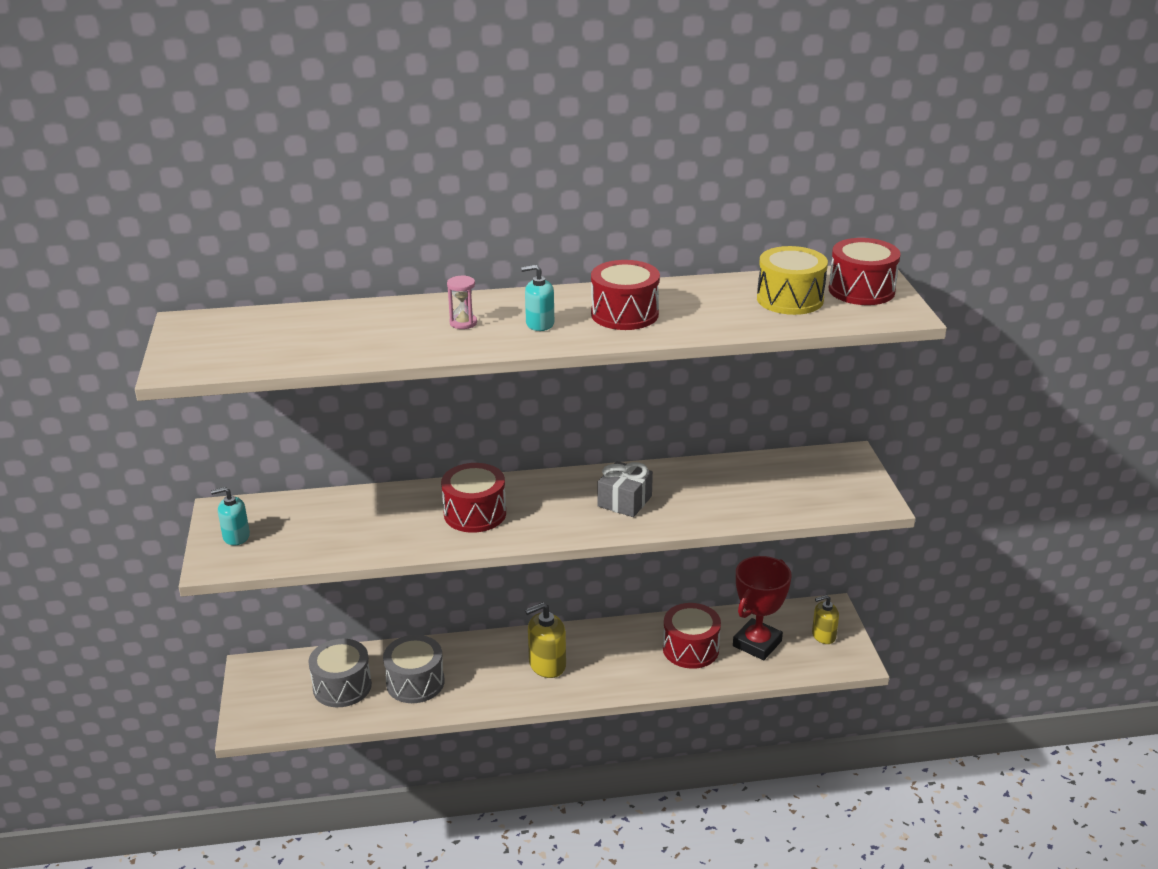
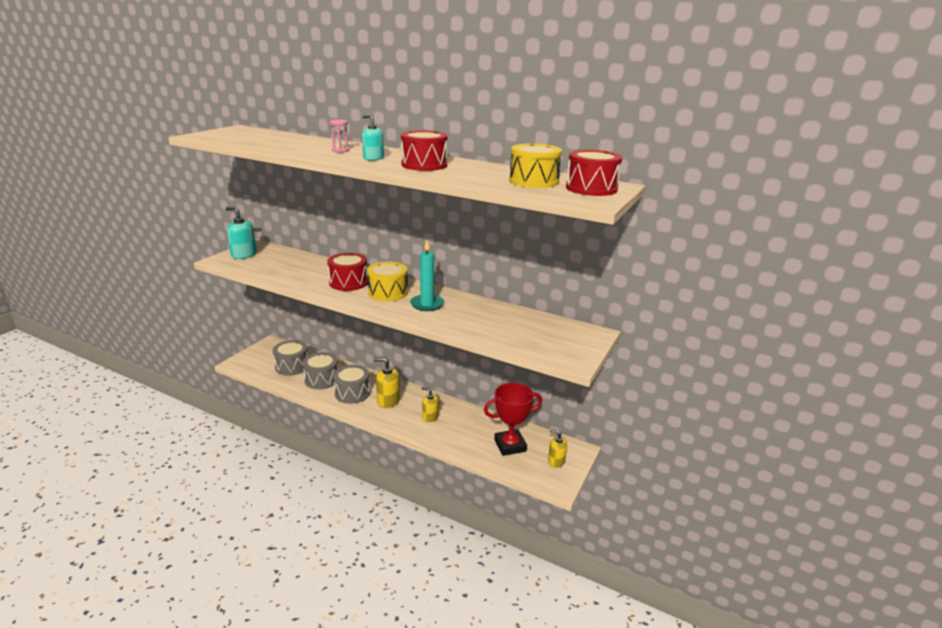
camera: 35 degrees right, 5 degrees down
turquoise soap dispenser [211,487,250,546] -> turquoise soap dispenser [226,207,257,259], size x1.50
grey gift [598,461,653,517] -> turquoise candle [410,240,444,311]
red drum [663,603,721,669] -> none
none -> grey drum [333,365,370,404]
none -> yellow drum [367,262,408,301]
none -> yellow soap dispenser [422,387,439,422]

